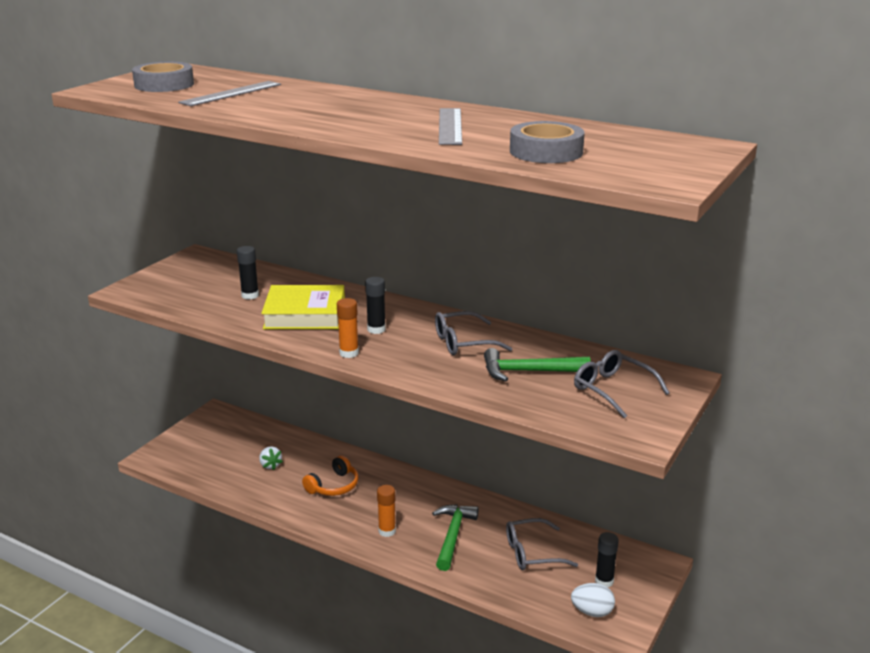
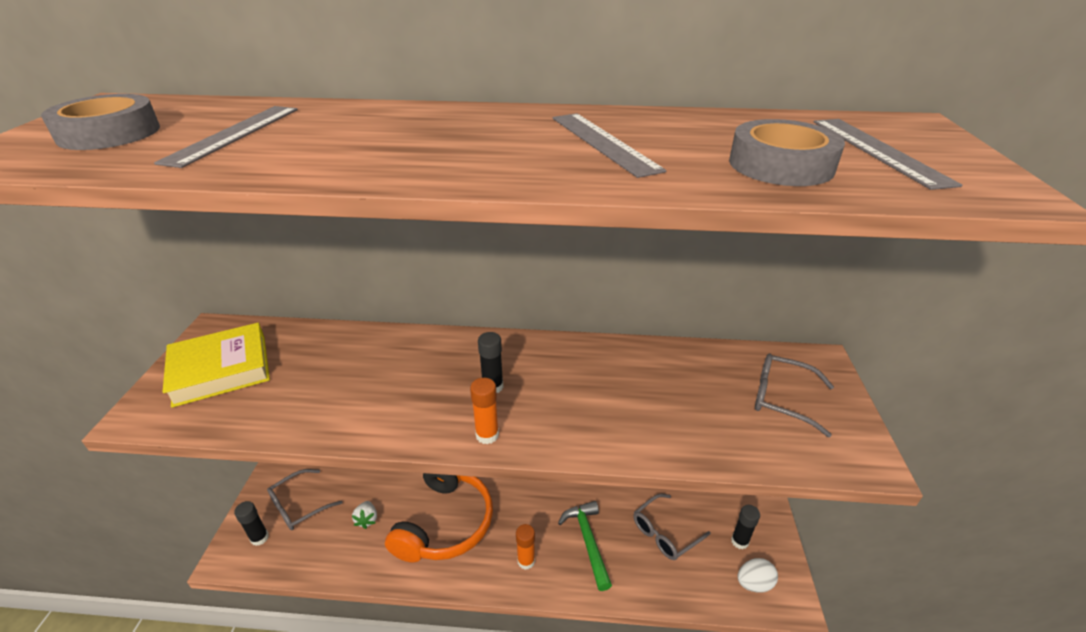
camera: 25 degrees left, 10 degrees up
black glue stick [237,246,259,300] -> black glue stick moved to [234,501,269,546]
white strawberry [259,446,283,470] -> white strawberry turned 45 degrees clockwise [352,501,377,529]
yellow book [261,285,345,329] -> yellow book moved to [163,323,270,408]
orange headphones [302,456,359,496] -> orange headphones [385,473,493,563], size x1.92
grey glasses [435,311,512,355] -> grey glasses moved to [267,469,342,530]
green hammer [484,348,591,381] -> none
none -> grey ruler [814,119,962,190]

